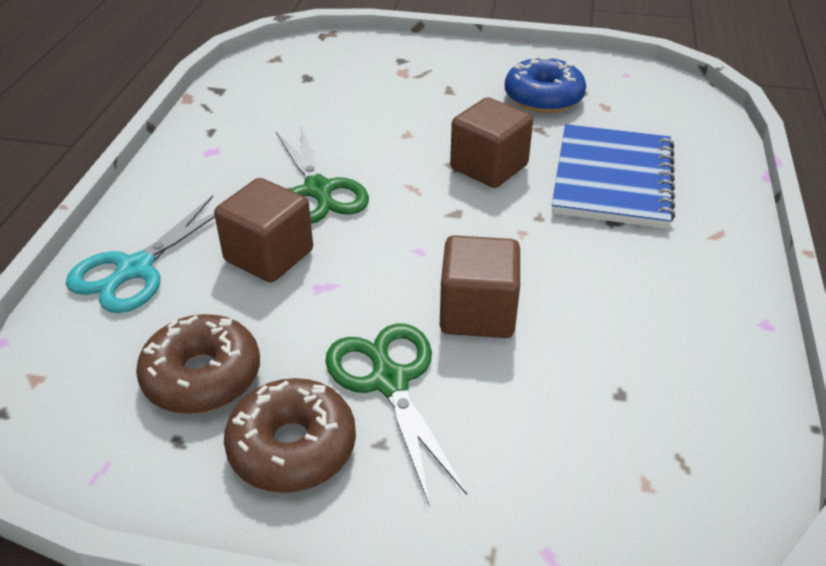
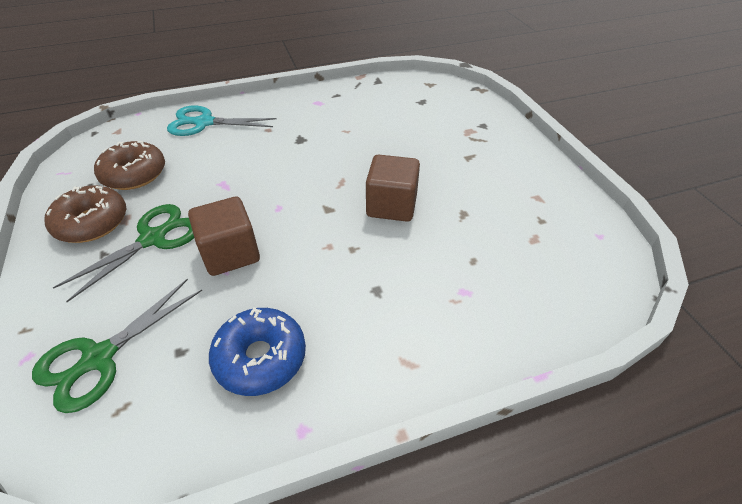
camera: 60 degrees right, 5 degrees up
brown cube [214,178,313,282] -> none
green scissors [276,125,369,224] -> green scissors moved to [32,279,202,413]
blue donut [505,56,586,113] -> blue donut moved to [209,307,306,396]
blue notebook [552,124,675,229] -> none

